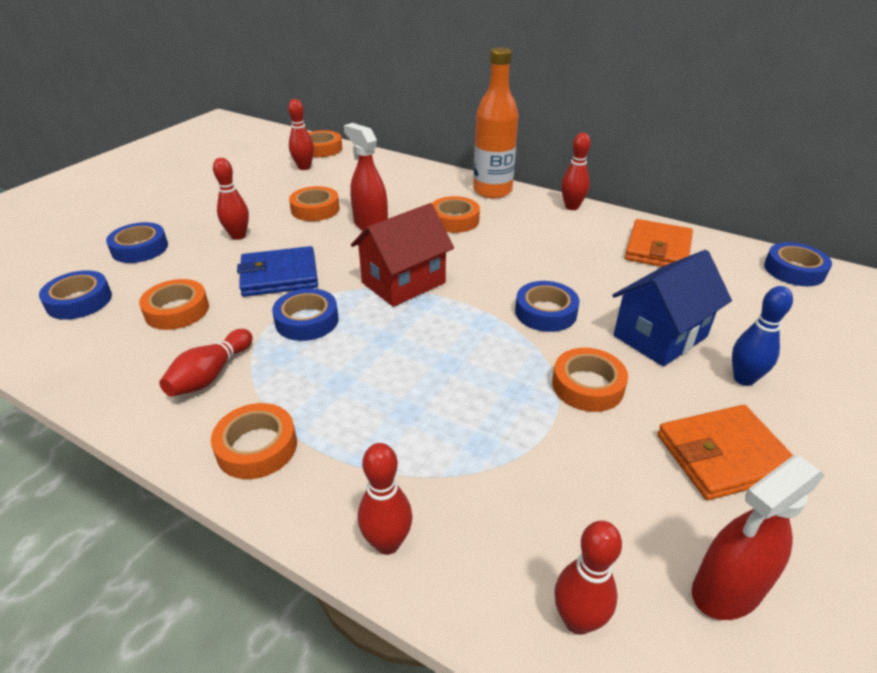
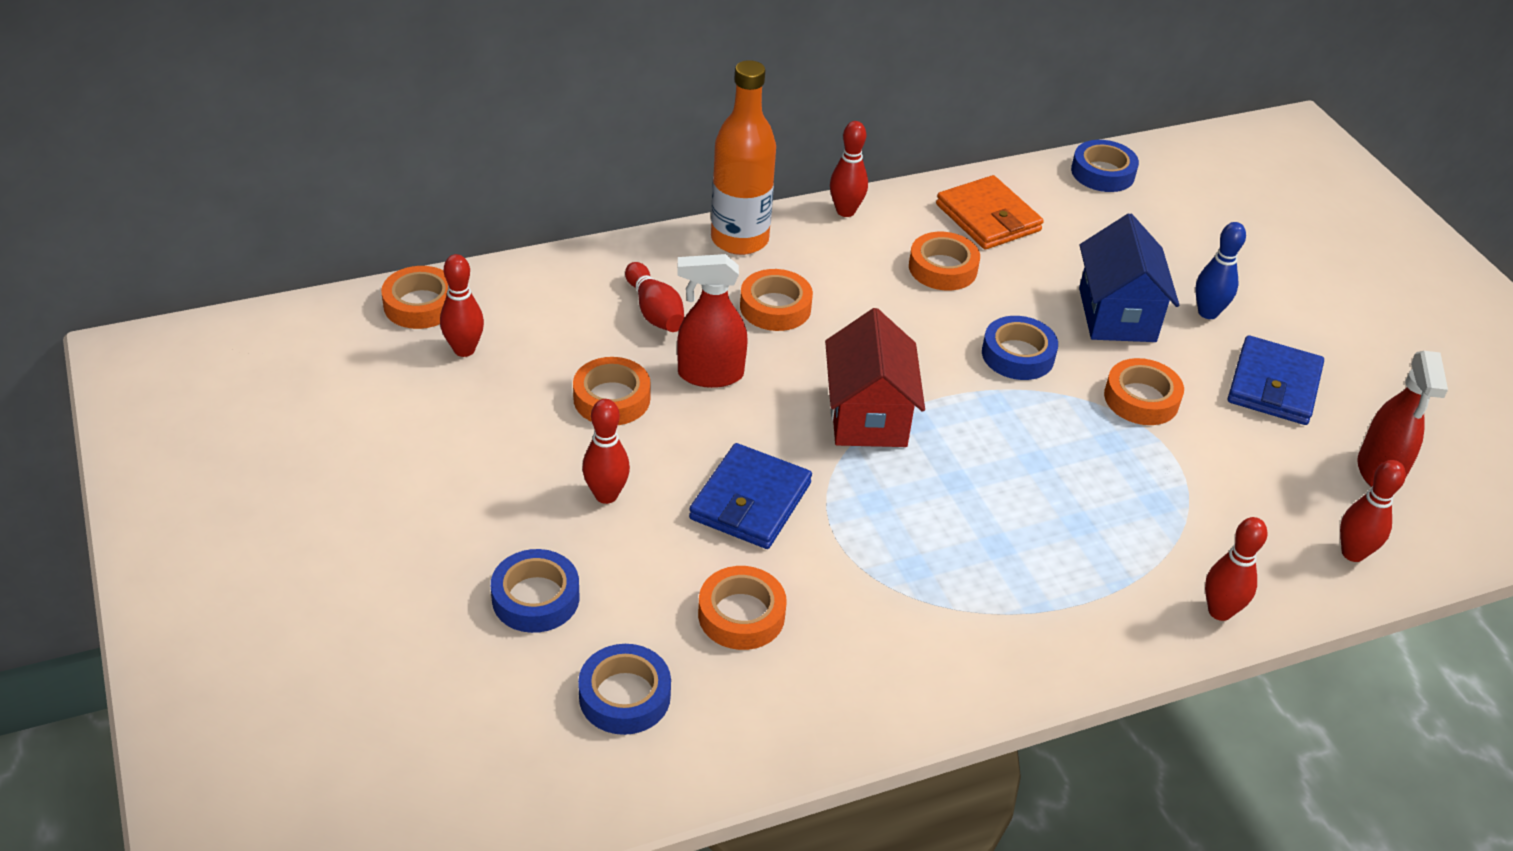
camera: 55 degrees left, 5 degrees up
red bowling pin [159,329,253,397] -> red bowling pin moved to [625,262,685,332]
orange tape [211,403,297,479] -> orange tape moved to [909,232,980,290]
blue tape [272,288,339,341] -> none
orange wallet [657,405,794,500] -> blue wallet [1228,335,1324,425]

